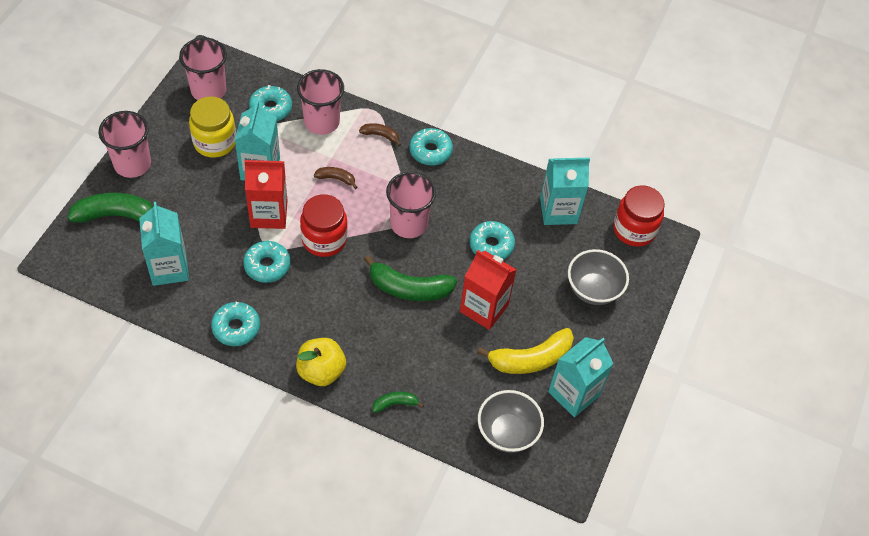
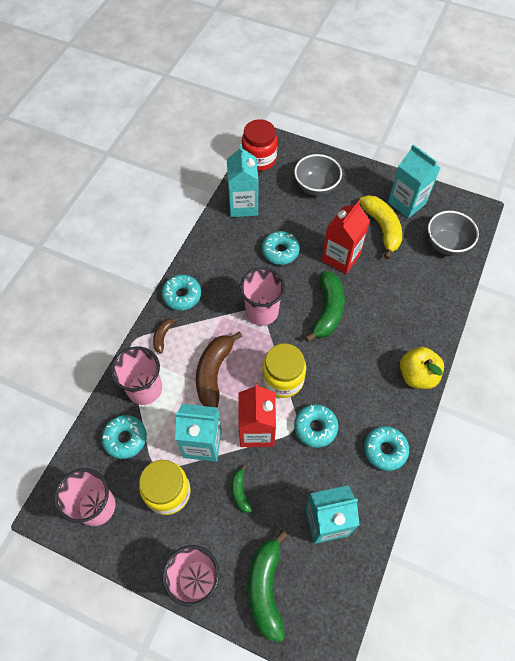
camera: 85 degrees left, 5 degrees up
red jar [300,194,348,257] -> yellow jar [262,343,306,398]
brown banana [314,167,358,189] -> brown banana [196,332,243,407], size x1.98
green banana [373,392,424,413] -> green banana moved to [231,464,252,513]

